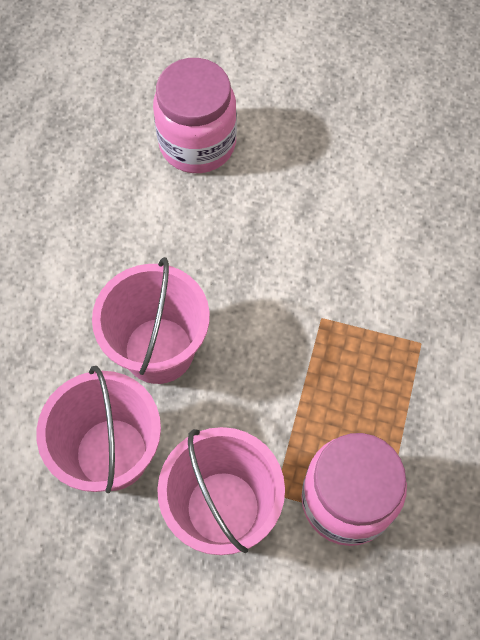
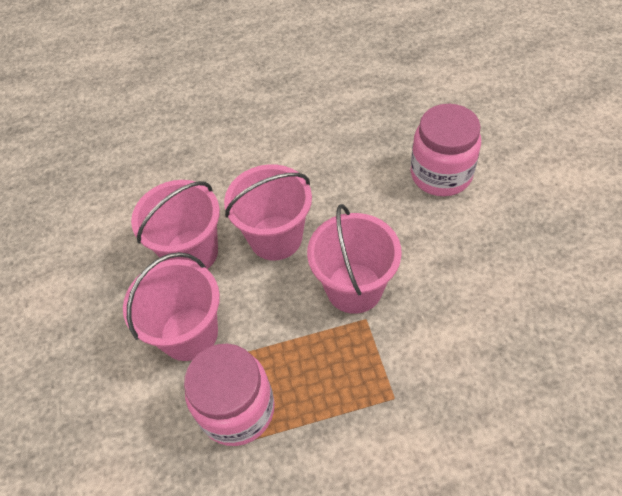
camera: 65 degrees right, 10 degrees down
none -> pink bucket [307,204,402,314]

